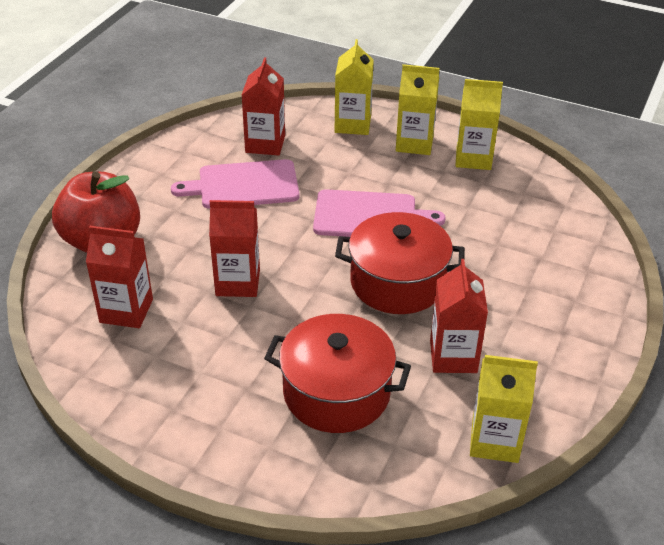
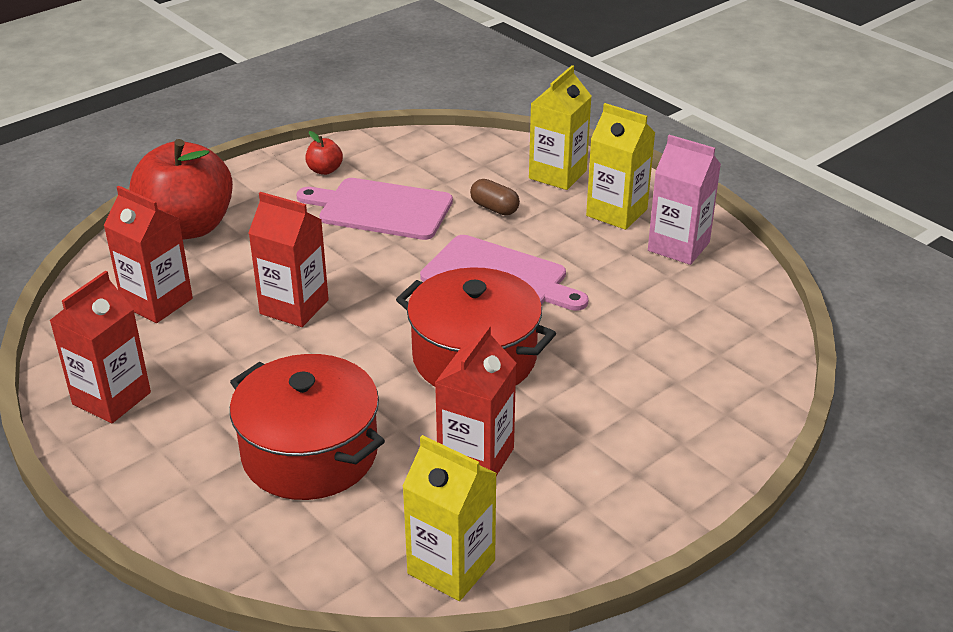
camera: 25 degrees right, 5 degrees down
red carton [242,57,285,156] -> red carton moved to [49,271,151,423]
yellow carton [455,79,503,170] -> pink carton [648,135,721,265]
none -> red apple [305,131,343,175]
none -> brown capsule [470,179,520,215]

